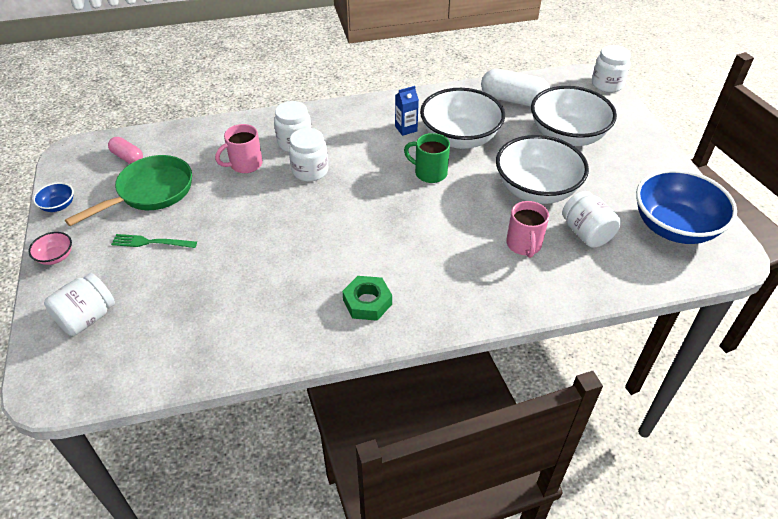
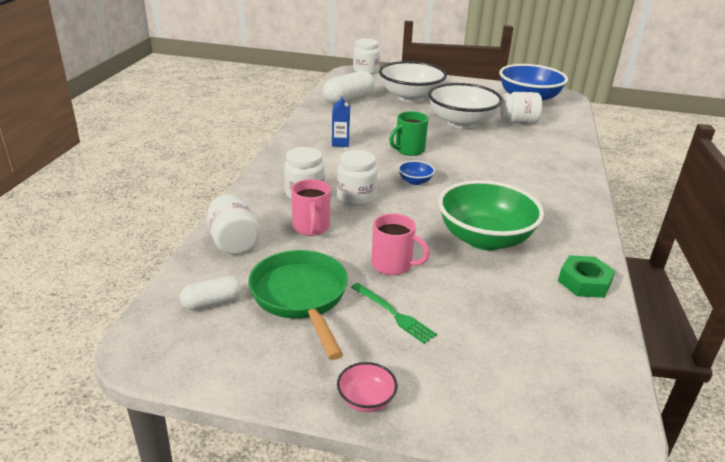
camera: 65 degrees left, 15 degrees down
blue bowl [33,183,74,212] -> blue bowl moved to [398,161,435,185]
white jar [44,273,115,336] -> white jar moved to [207,194,260,255]
pink capsule [108,137,143,164] -> white capsule [180,276,242,310]
green fork [111,234,197,248] -> green fork turned 75 degrees counterclockwise [351,283,437,344]
green nut [342,276,392,321] -> green nut moved to [558,255,615,298]
white bowl [420,88,505,149] -> none
pink mug [506,201,549,258] -> pink mug moved to [371,213,430,275]
none -> green bowl [438,180,544,251]

